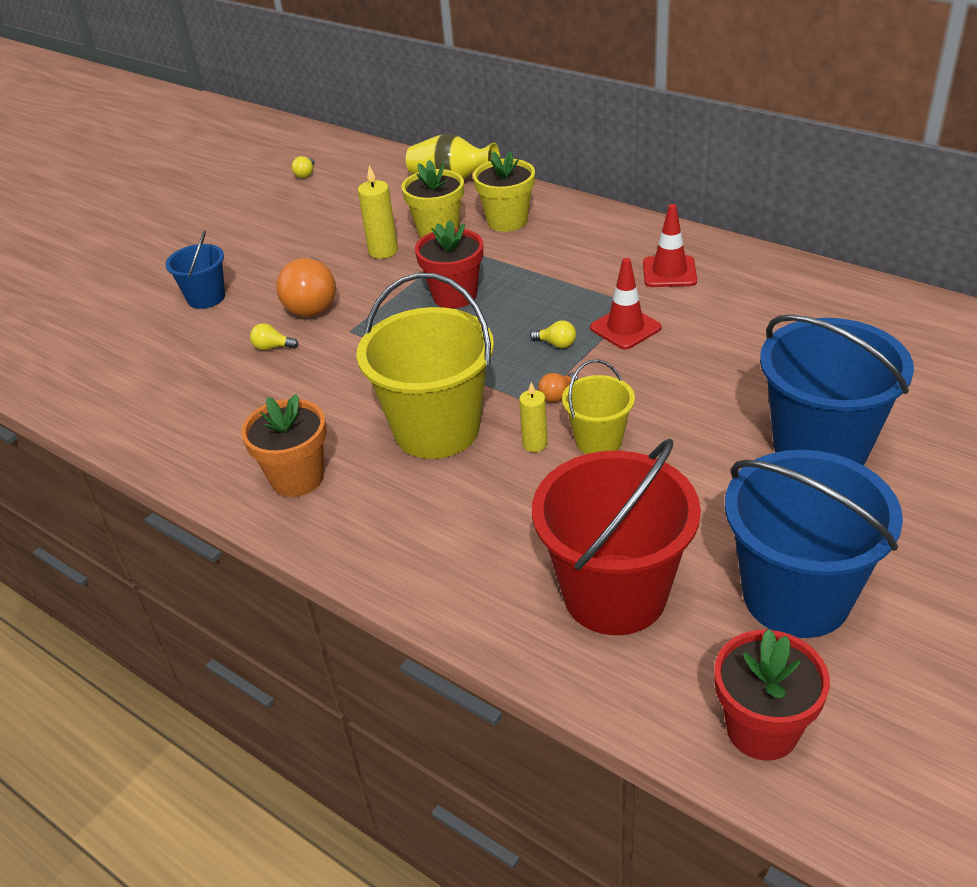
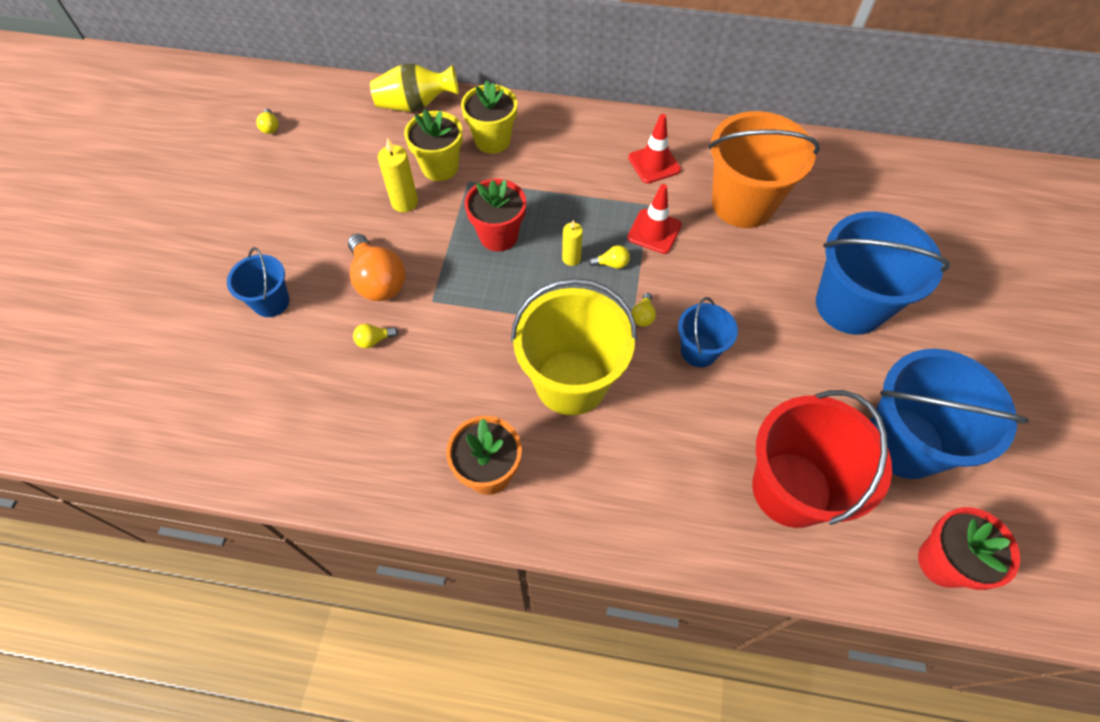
camera: 30 degrees left, 20 degrees up
yellow candle [519,382,548,452] -> yellow candle moved to [562,220,583,266]
orange light bulb [538,373,578,402] -> yellow light bulb [632,293,656,327]
yellow bucket [562,359,635,454] -> blue bucket [678,297,738,367]
none -> orange bucket [708,111,820,228]

